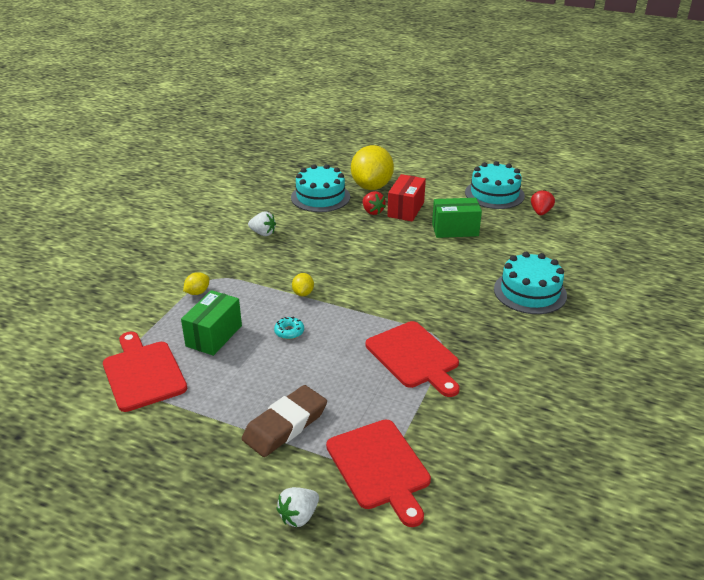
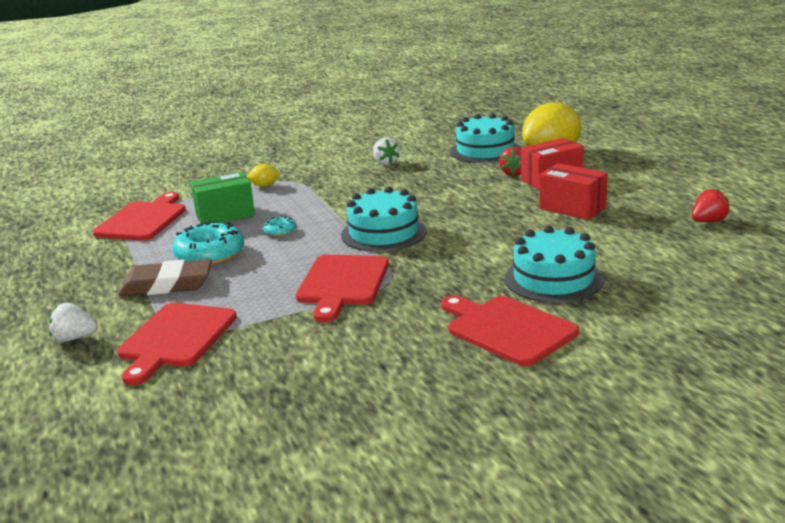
camera: 45 degrees right, 10 degrees down
yellow lemon [292,273,314,296] -> none
green box [432,198,482,238] -> red box [540,163,608,220]
turquoise cake [465,161,525,209] -> turquoise cake moved to [341,187,427,252]
none -> turquoise donut [172,221,244,265]
none -> red cutting board [441,295,579,366]

